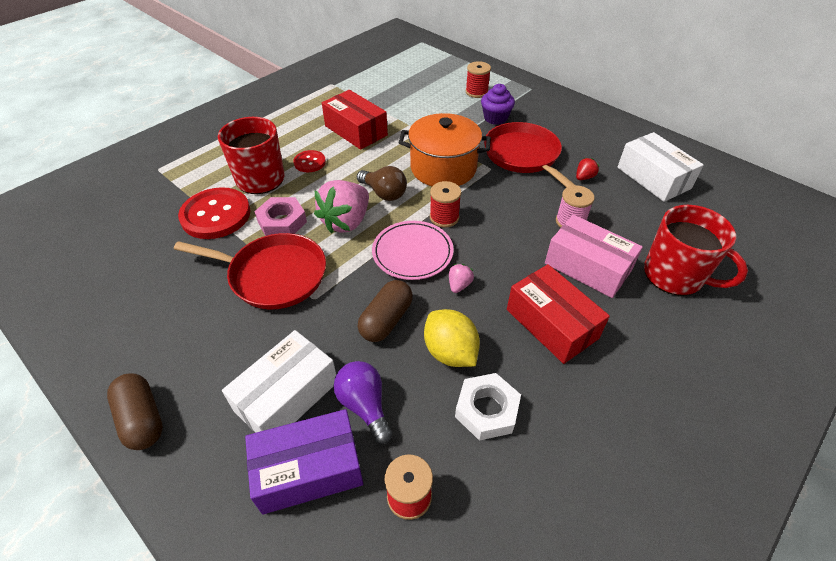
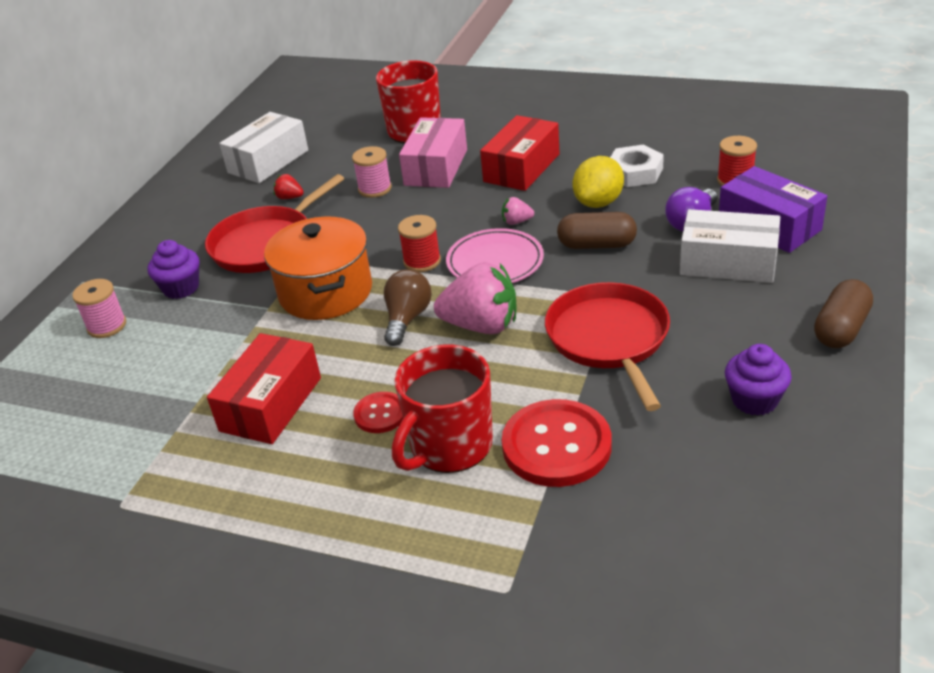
camera: 110 degrees left, 10 degrees down
pink nut [254,197,307,236] -> none
red spool [466,61,491,98] -> pink spool [72,279,126,338]
none -> purple cupcake [725,344,792,416]

